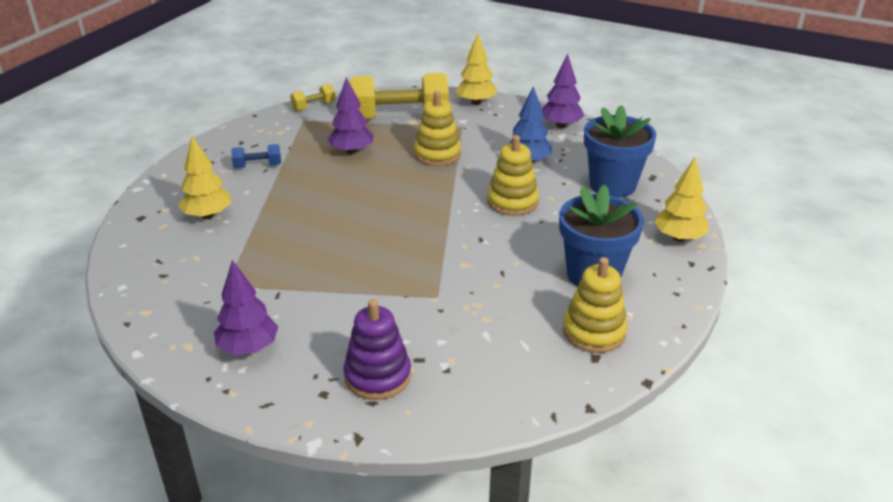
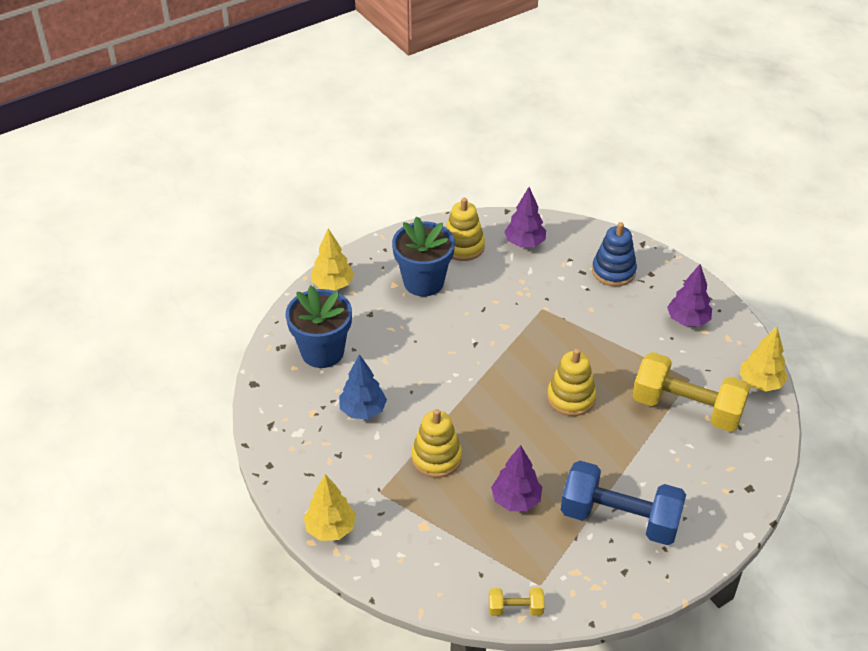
camera: 150 degrees left, 10 degrees up
yellow tree [178,136,231,219] -> yellow tree moved to [740,327,788,391]
blue dumbbell [231,144,281,168] -> blue dumbbell [561,461,686,545], size x2.24
purple stacking toy [344,299,411,400] -> blue stacking toy [592,222,637,287]
yellow dumbbell [350,73,449,120] -> yellow dumbbell moved to [632,352,750,432]
yellow stacking toy [487,135,539,216] -> yellow stacking toy moved to [547,349,596,416]
purple tree [542,54,584,128] -> purple tree moved to [504,187,546,247]

